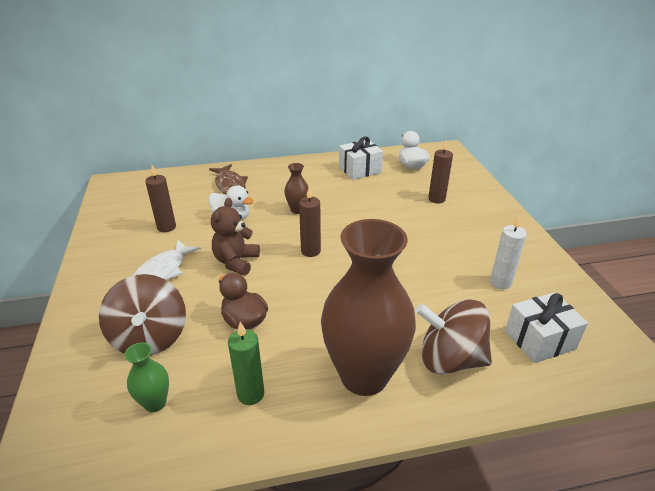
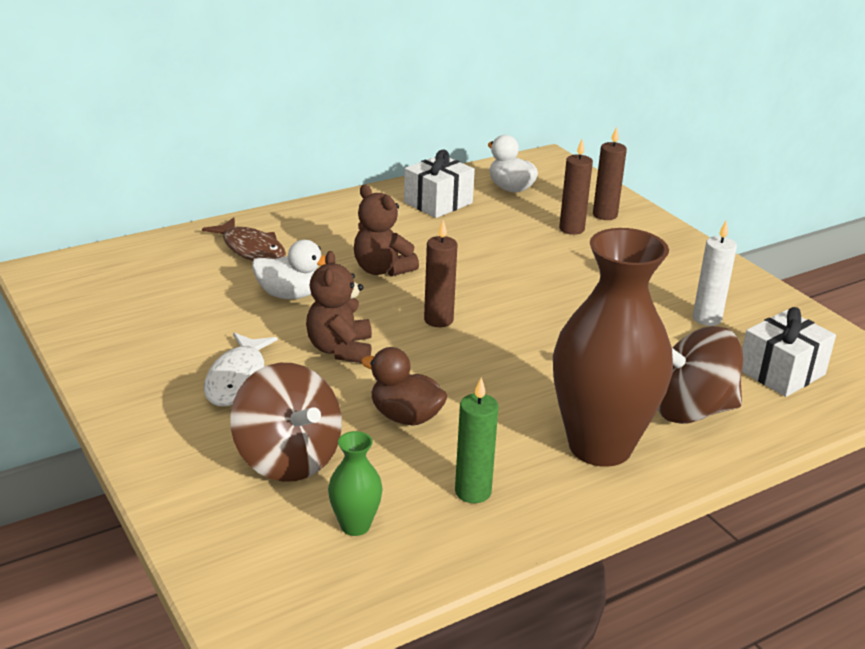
camera: 20 degrees left, 5 degrees down
brown candle [145,165,176,232] -> brown candle moved to [593,126,627,220]
brown vase [284,163,309,214] -> brown teddy bear [354,184,419,276]

